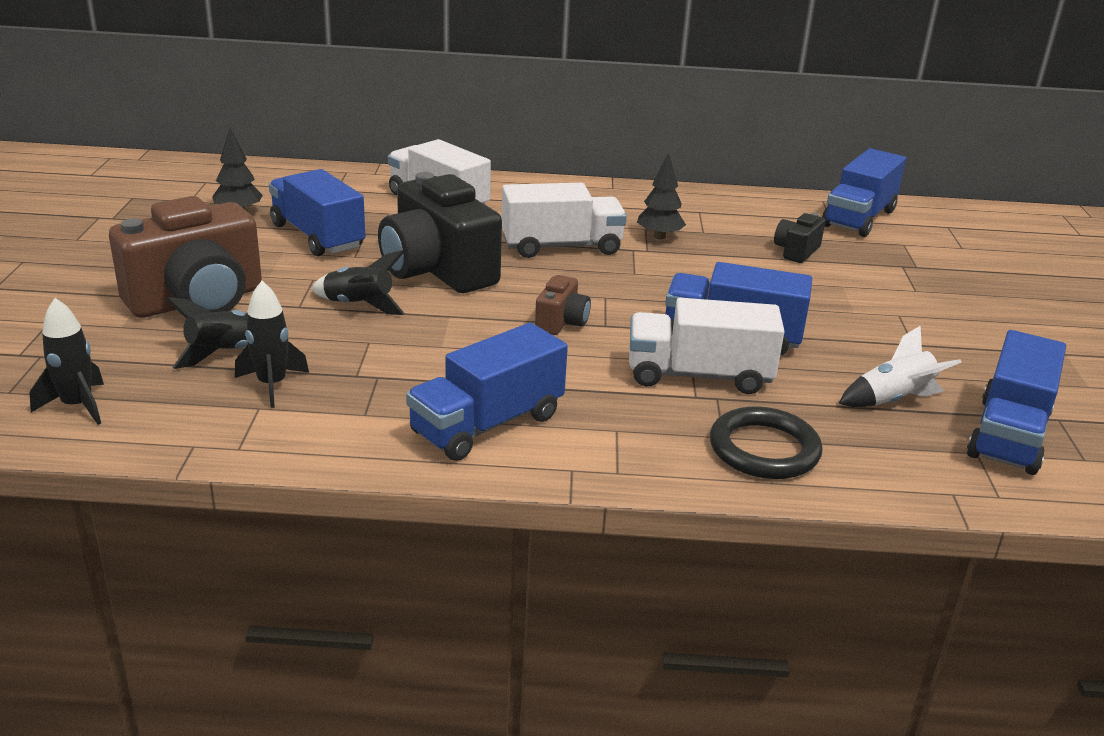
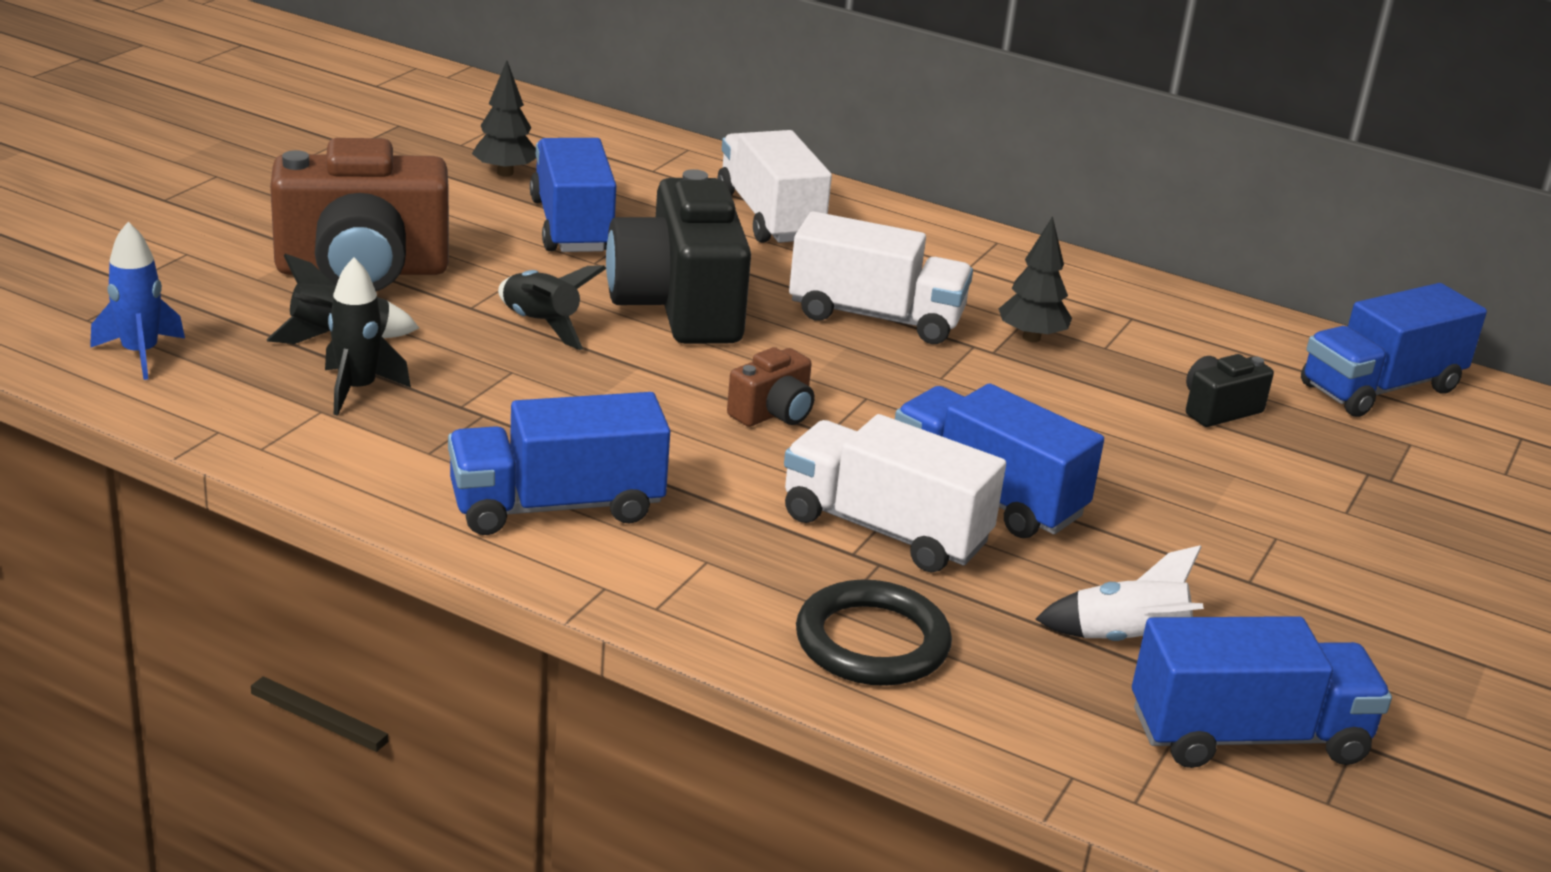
camera: 25 degrees right, 0 degrees up
black rocket [30,298,104,425] -> blue rocket [90,222,185,380]
blue truck [967,330,1066,475] -> blue truck turned 150 degrees counterclockwise [1132,616,1392,768]

